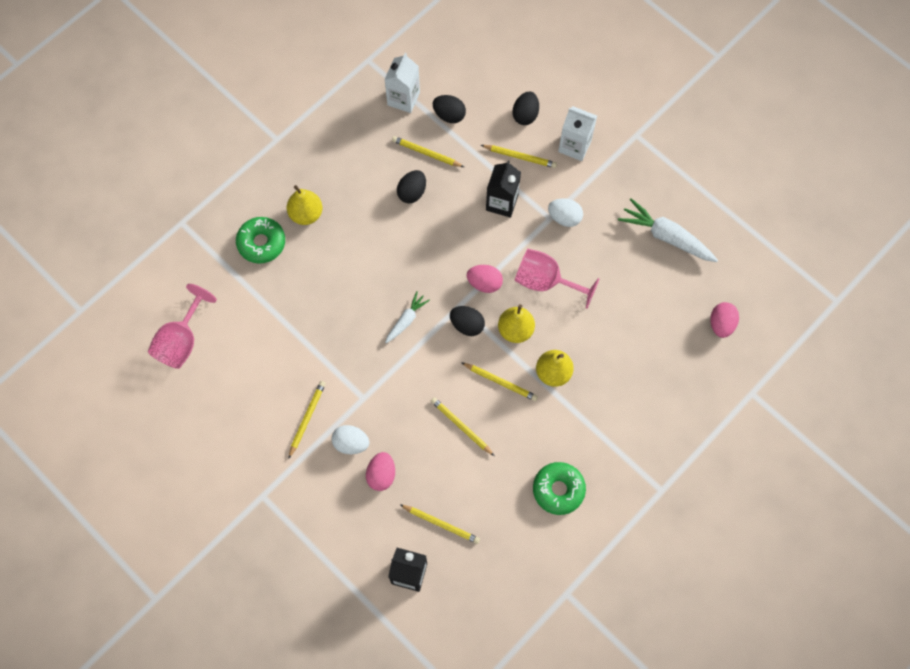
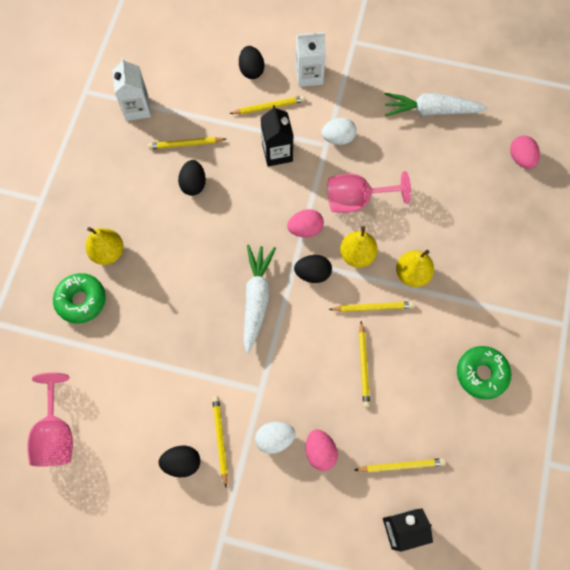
camera: 30 degrees left, 0 degrees up
white carrot [385,291,430,343] -> white carrot [243,245,276,353], size x1.75
yellow pencil [431,397,494,456] -> yellow pencil turned 105 degrees counterclockwise [359,321,370,407]
black egg [433,95,466,123] -> black egg moved to [158,445,201,477]

